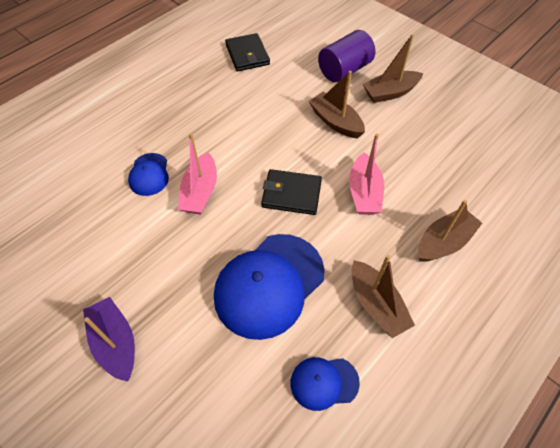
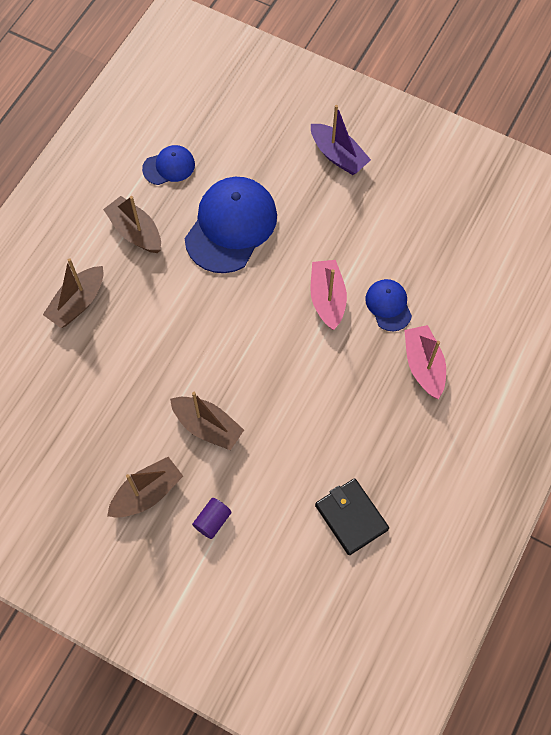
camera: 165 degrees right, 10 degrees up
black wallet [261,169,322,215] -> none
purple cylinder [318,30,375,82] -> purple cylinder [192,498,232,539], size x0.53
pink boat [349,133,384,215] -> pink boat moved to [404,325,446,399]

